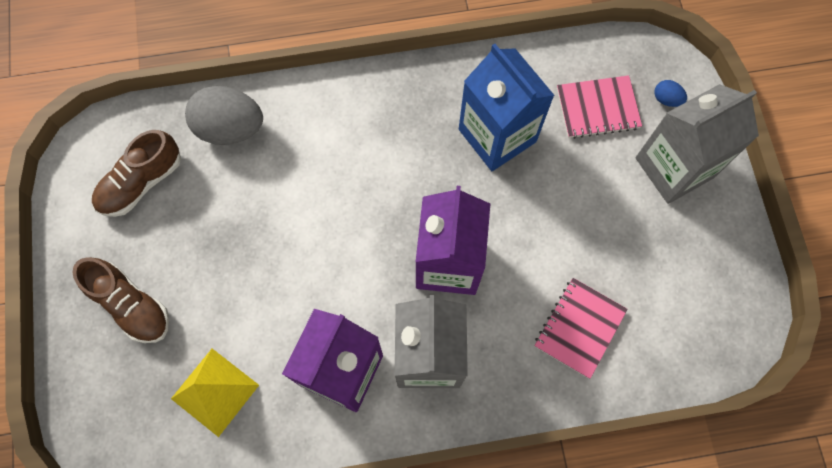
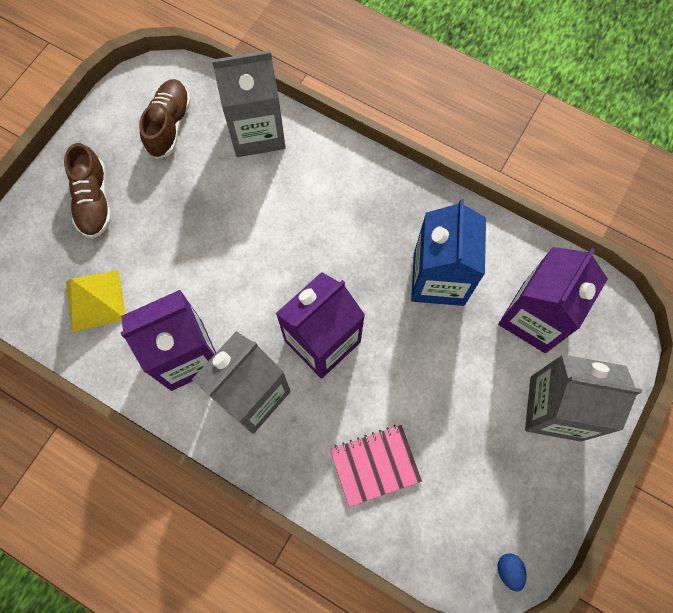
camera: 40 degrees right, 0 degrees up
brown shoe [92,130,181,217] -> brown shoe turned 105 degrees clockwise [139,79,191,159]
grey egg [185,86,263,145] -> grey carton [212,50,286,157]
pink notebook [557,75,642,139] -> purple carton [498,247,608,353]
blue egg [654,80,687,107] -> blue egg moved to [497,553,526,592]

